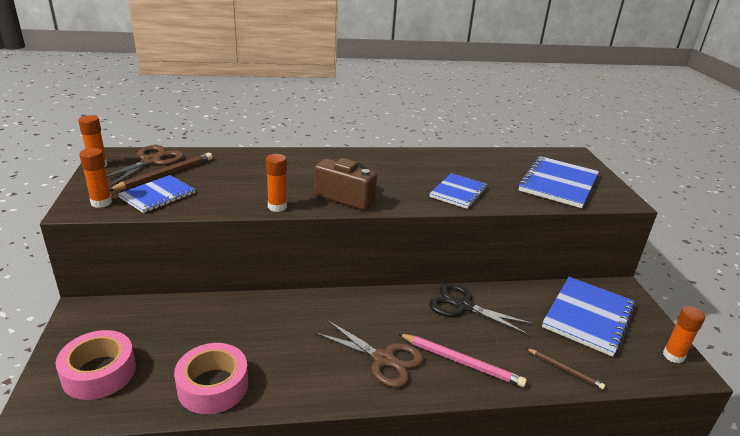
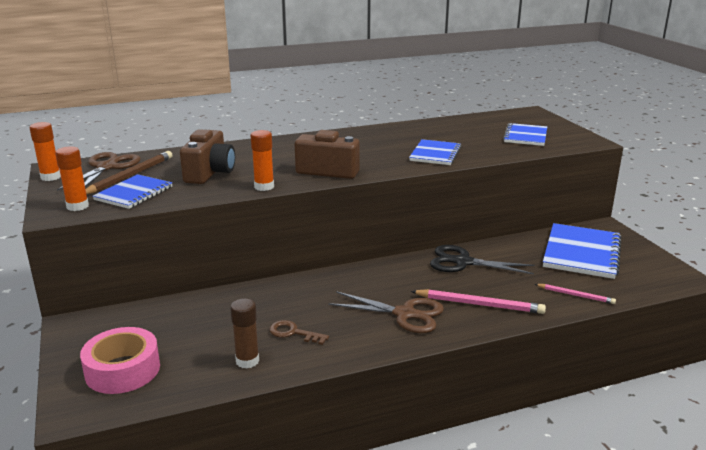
camera: 10 degrees left, 5 degrees down
pink tape [174,343,249,414] -> brown glue stick [230,298,259,369]
blue notebook [518,156,599,208] -> blue notebook [503,123,547,146], size x0.63
brown pencil [526,348,605,390] -> pink pencil [535,284,616,304]
orange glue stick [663,306,705,363] -> none
none -> brown camera [180,129,235,184]
none -> brown key [269,320,329,345]

